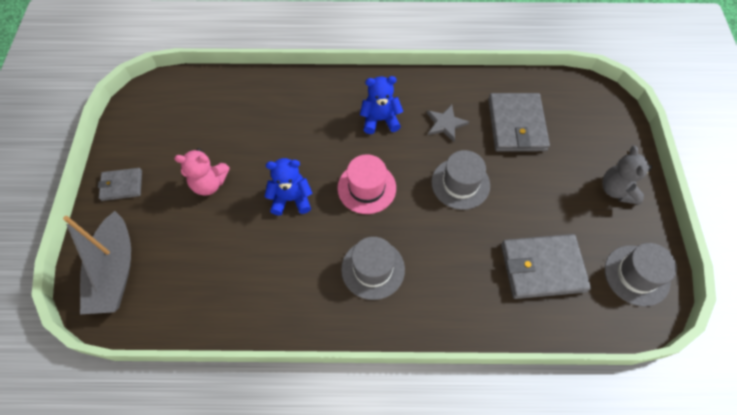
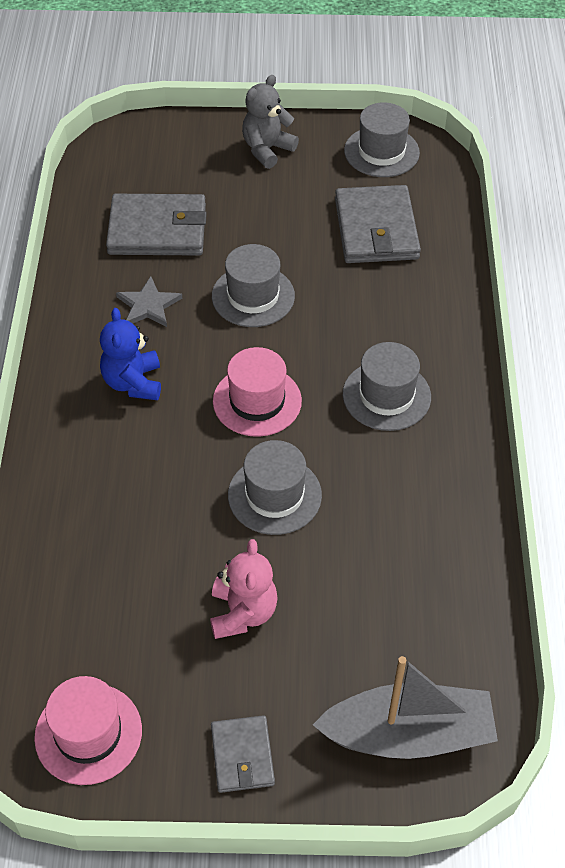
camera: 90 degrees left, 10 degrees down
blue teddy bear [264,158,312,216] -> grey hat [228,440,322,535]
grey teddy bear [602,146,652,205] -> grey teddy bear turned 135 degrees clockwise [242,75,299,169]
none -> pink hat [34,676,142,785]

